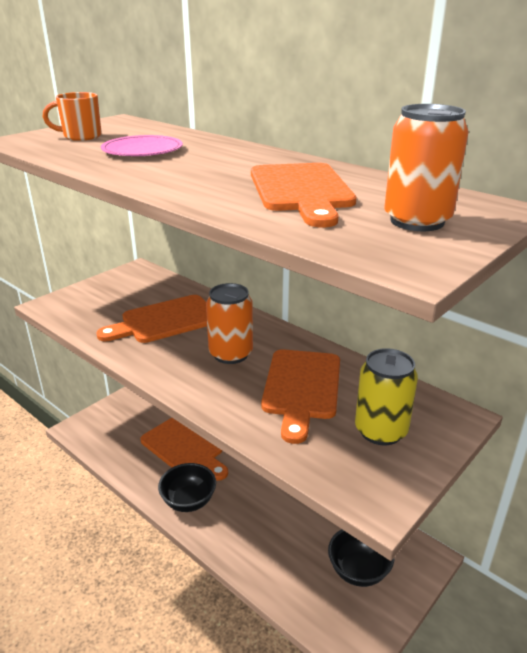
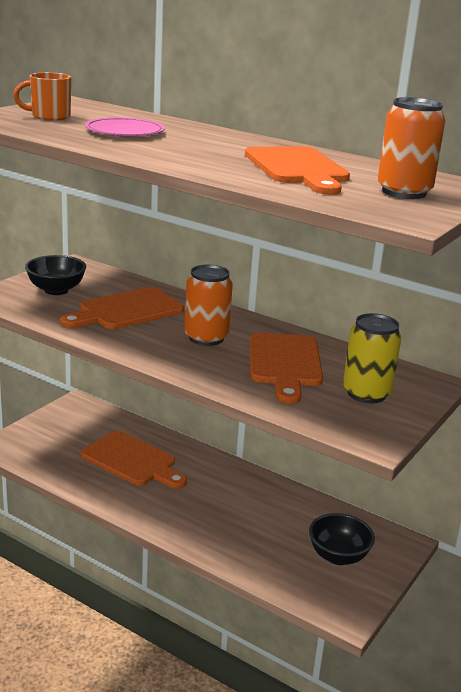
camera: 10 degrees left, 5 degrees down
black bowl [158,463,216,512] -> black bowl moved to [25,255,86,295]

